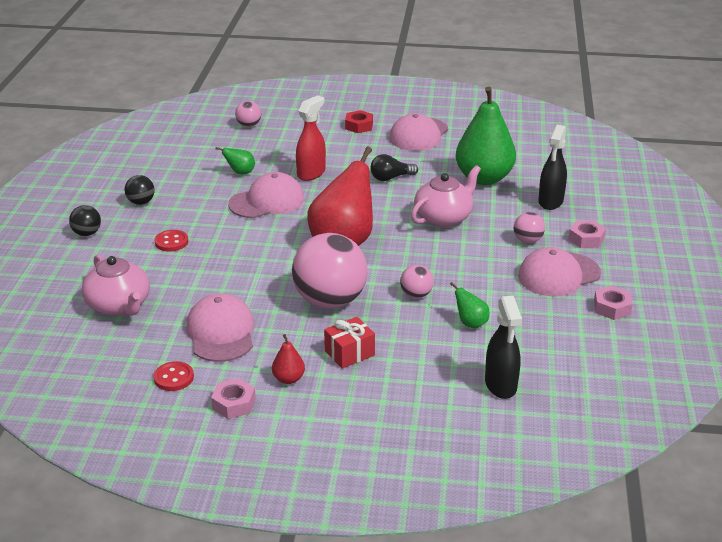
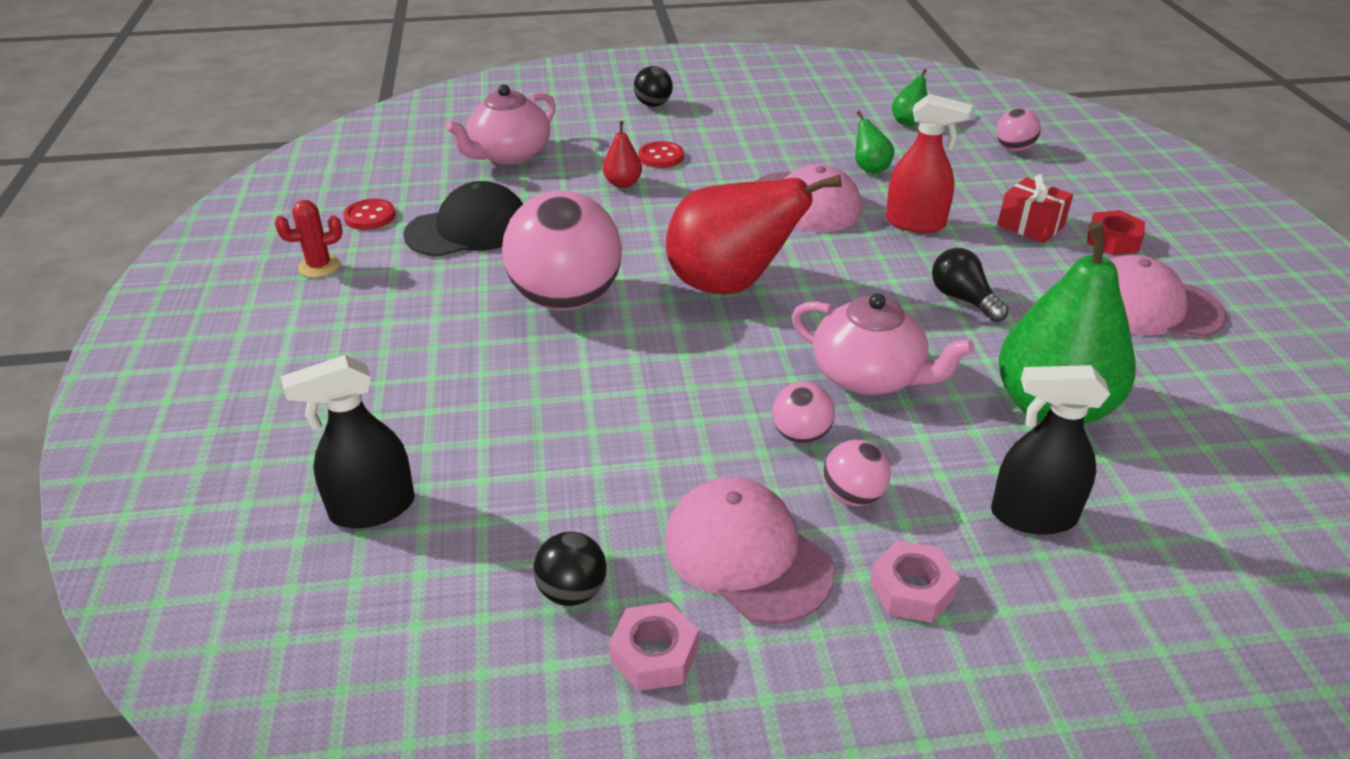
camera: 75 degrees right, 5 degrees up
black ball [125,175,155,205] -> black ball moved to [533,532,607,606]
pink cap [186,293,254,362] -> black cap [403,181,523,257]
pink nut [211,378,256,419] -> red cactus [275,200,342,277]
red pear [272,334,305,384] -> red pear moved to [603,121,642,188]
red gift [324,317,375,369] -> red gift moved to [998,174,1073,243]
pink ball [400,265,434,298] -> pink ball moved to [772,382,835,444]
green pear [450,282,489,329] -> green pear moved to [892,69,927,126]

